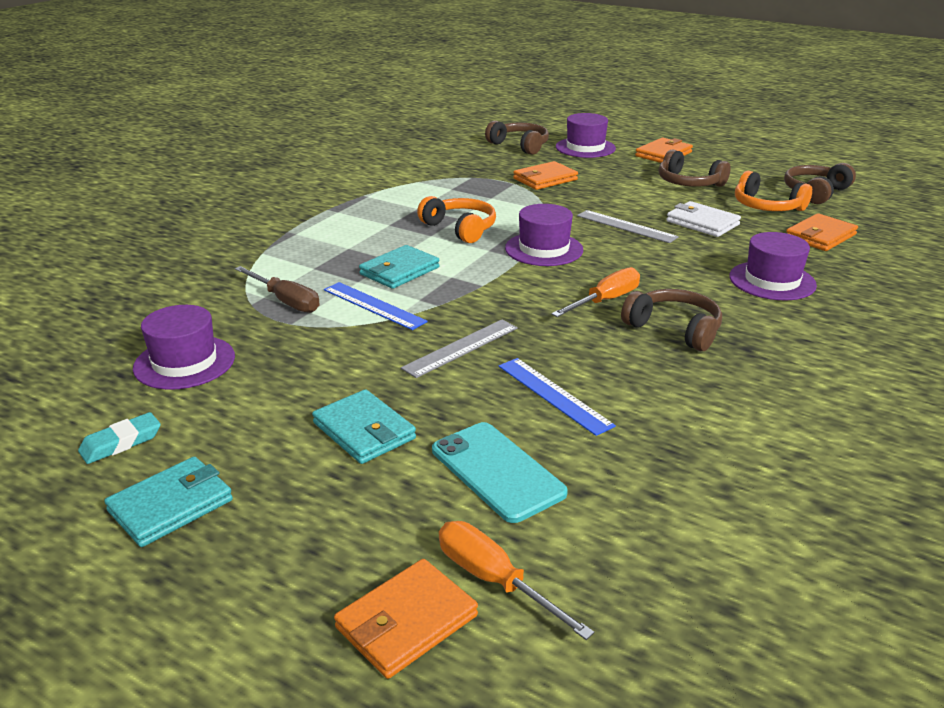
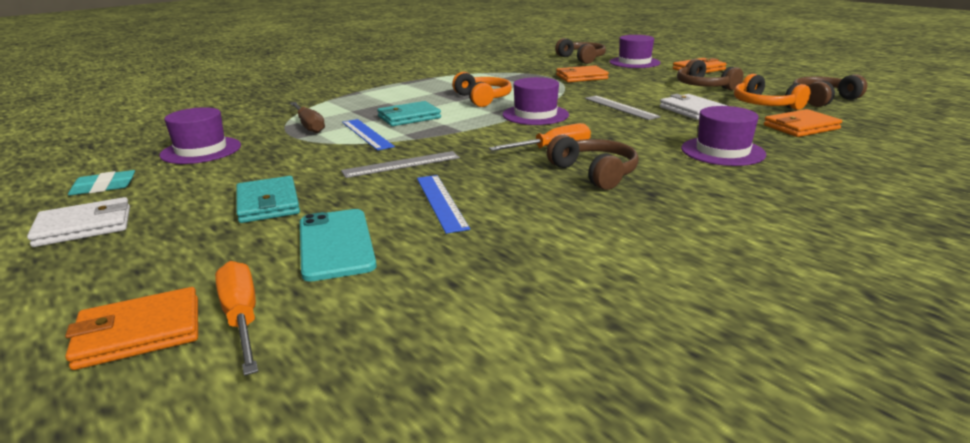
camera: 20 degrees right, 5 degrees down
turquoise wallet [104,456,233,547] -> white wallet [27,197,130,247]

